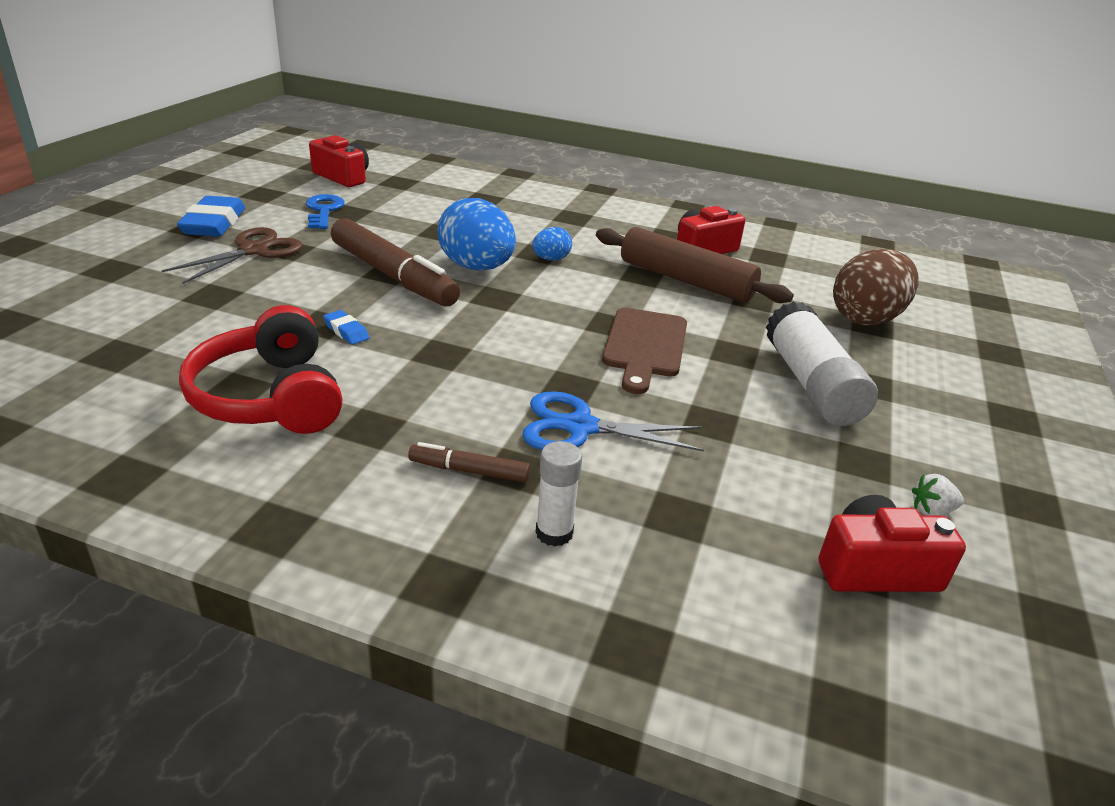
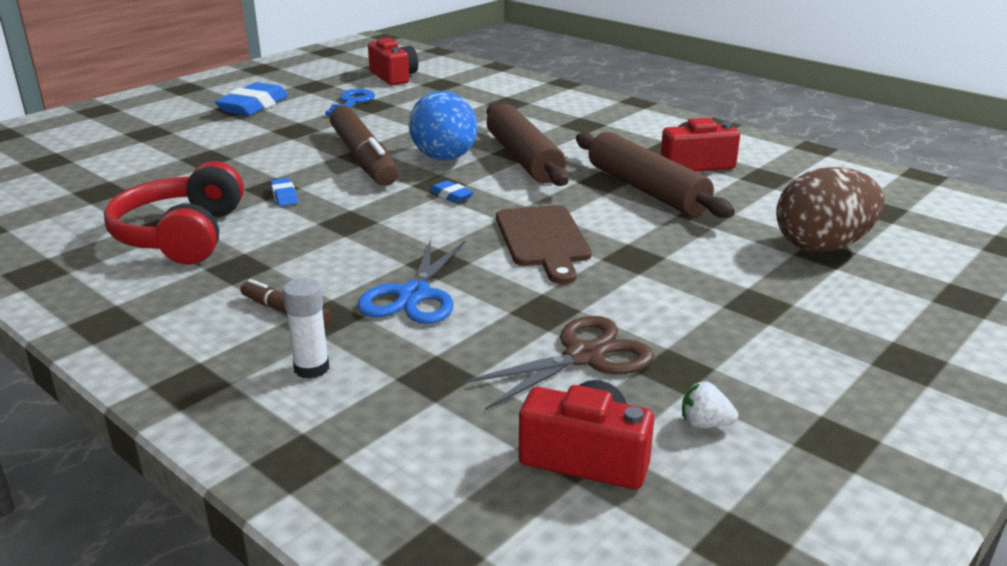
camera: 25 degrees right, 5 degrees down
brown scissors [162,227,303,284] -> brown scissors moved to [460,316,655,410]
blue scissors [522,391,704,452] -> blue scissors turned 105 degrees counterclockwise [357,239,466,324]
blue egg [532,227,572,261] -> brown rolling pin [486,104,569,186]
brown cutting board [602,308,687,394] -> brown cutting board turned 45 degrees counterclockwise [496,205,592,284]
white glue stick [766,302,878,426] -> none
none -> blue eraser [430,180,474,203]

